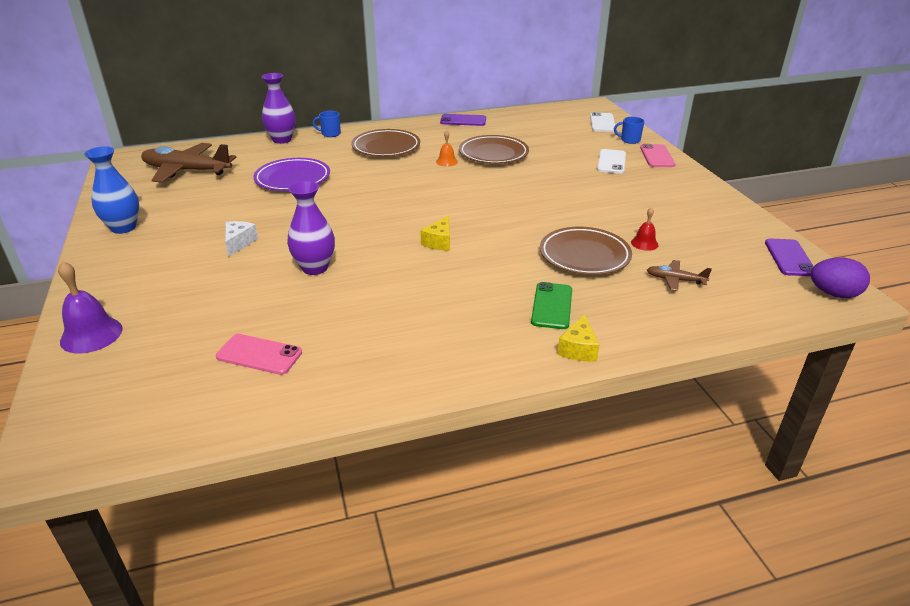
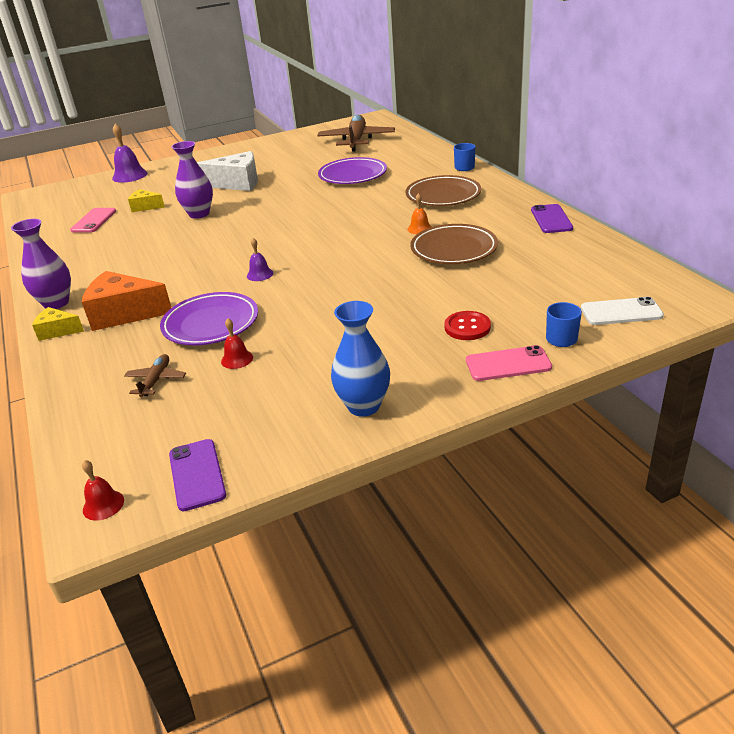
camera: 85 degrees right, 0 degrees up
blue vase [84,146,139,234] -> blue vase moved to [331,301,390,417]
white cheese [225,221,258,257] -> white cheese [197,151,258,191], size x1.84
purple vase [261,73,296,144] -> purple vase moved to [11,219,71,309]
yellow cheese [420,216,450,251] -> yellow cheese moved to [128,189,165,212]
green phone [531,282,572,329] -> orange cheese [82,271,171,331]
brown plate [540,227,632,275] -> purple plate [160,292,258,345]
white phone [597,149,626,174] -> red button [444,311,491,340]
purple phone [765,238,814,276] -> purple phone turned 75 degrees clockwise [169,439,226,511]
purple egg [811,257,870,298] -> red bell [82,460,124,521]
none -> purple bell [247,238,273,281]

